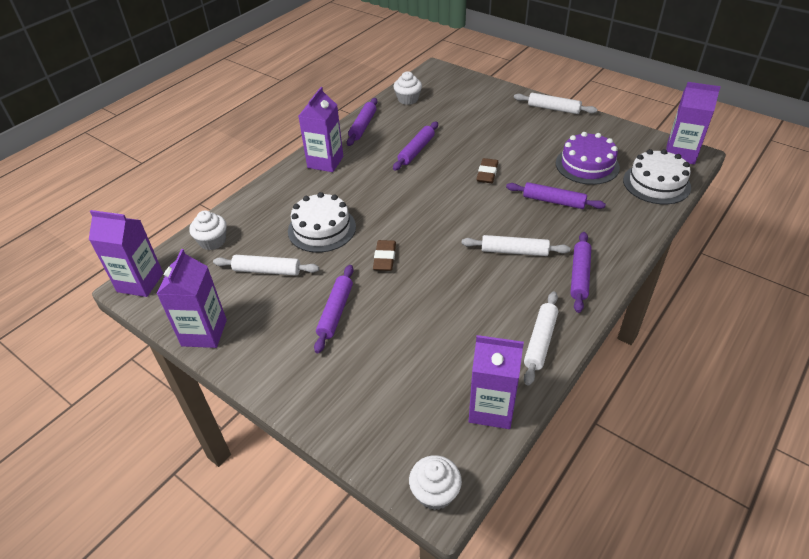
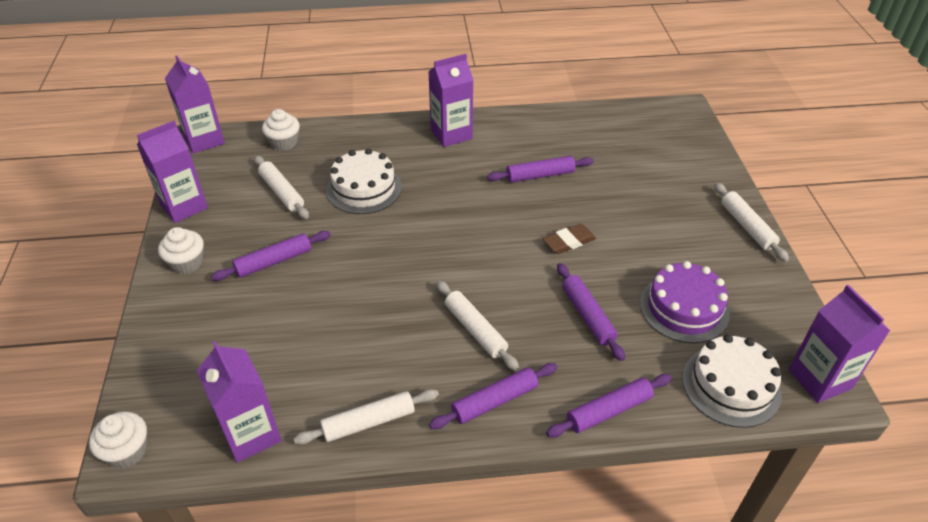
camera: 45 degrees right, 0 degrees up
purple rolling pin [347,98,377,146] -> purple rolling pin moved to [546,374,672,438]
brown eraser [373,240,396,271] -> none
white cupcake [394,71,422,105] -> white cupcake moved to [158,227,204,274]

